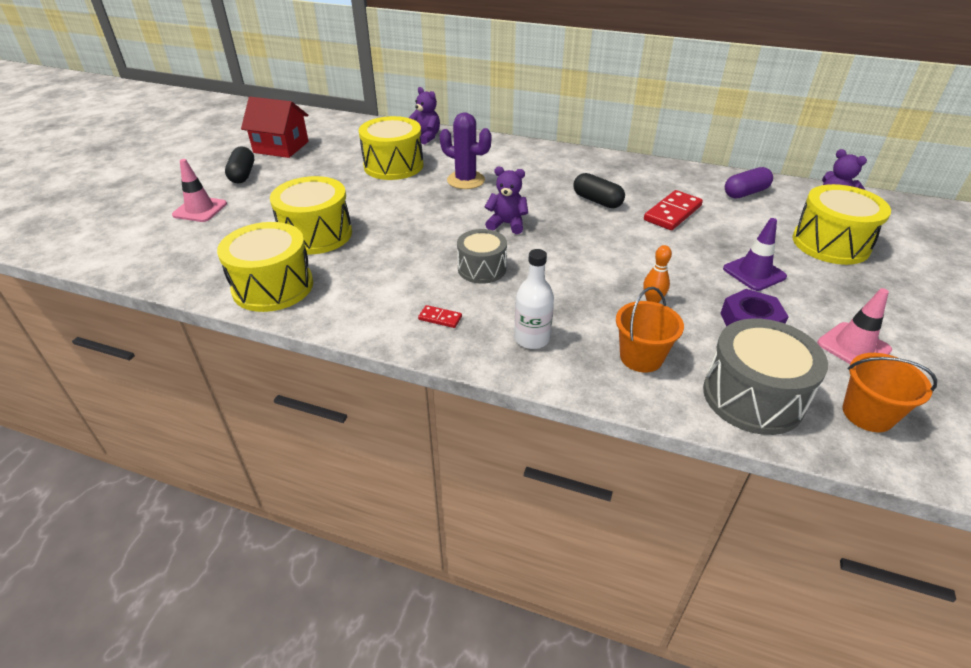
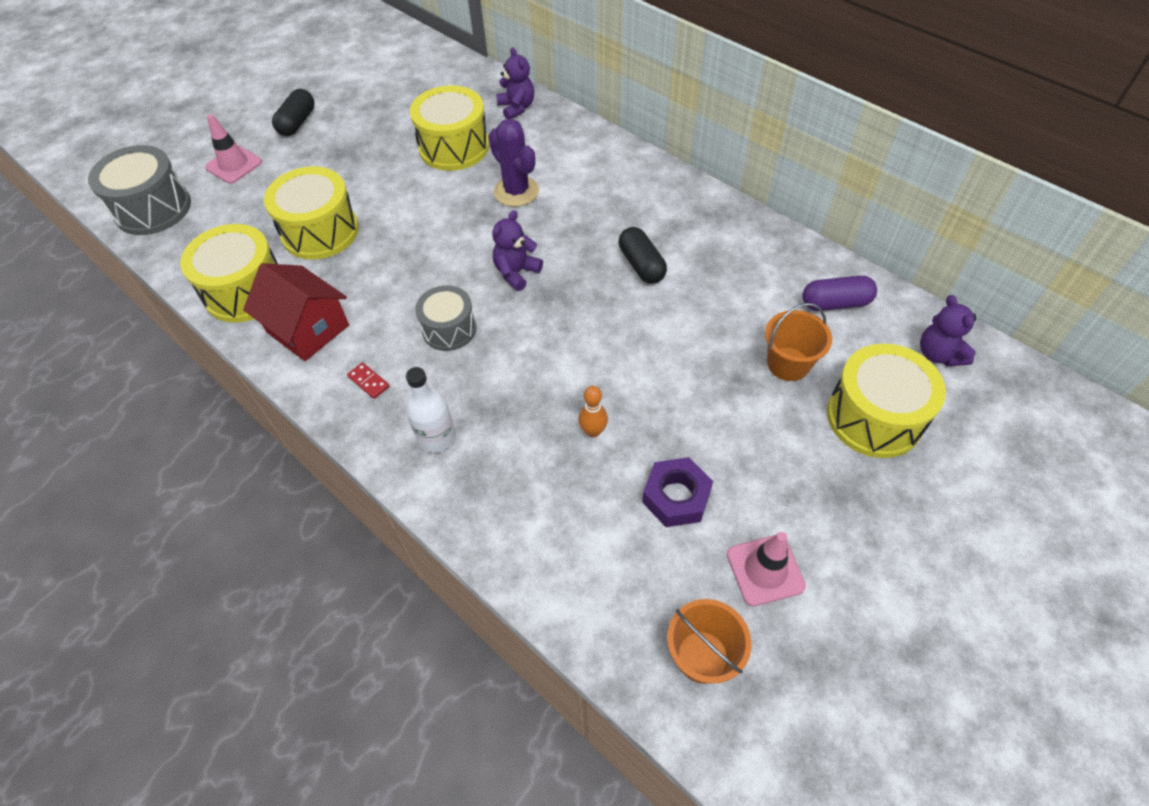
camera: 25 degrees right, 15 degrees up
red house [241,97,309,158] -> red house moved to [243,263,349,361]
purple teddy bear [485,167,528,234] -> purple teddy bear turned 90 degrees counterclockwise [492,210,543,291]
orange bucket [616,287,684,373] -> orange bucket moved to [765,303,832,381]
red domino [644,190,703,230] -> none
grey drum [703,318,828,435] -> grey drum moved to [88,145,191,235]
purple traffic cone [723,218,787,291] -> none

